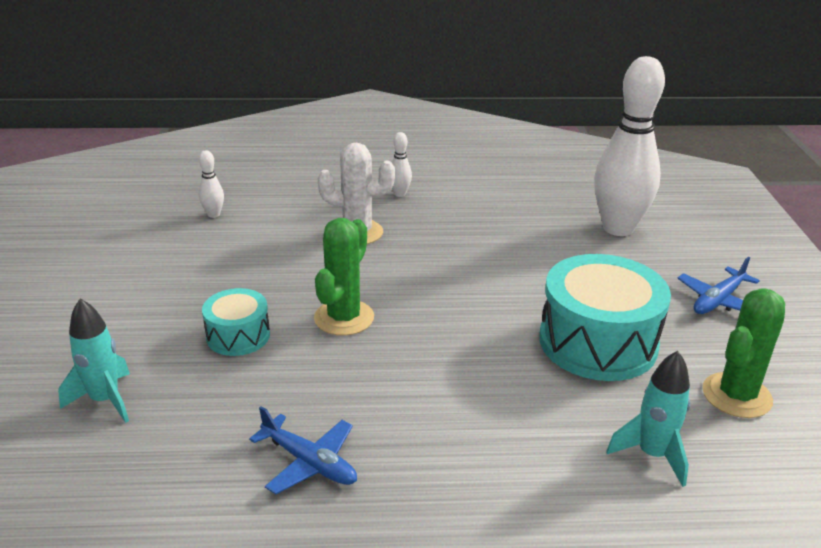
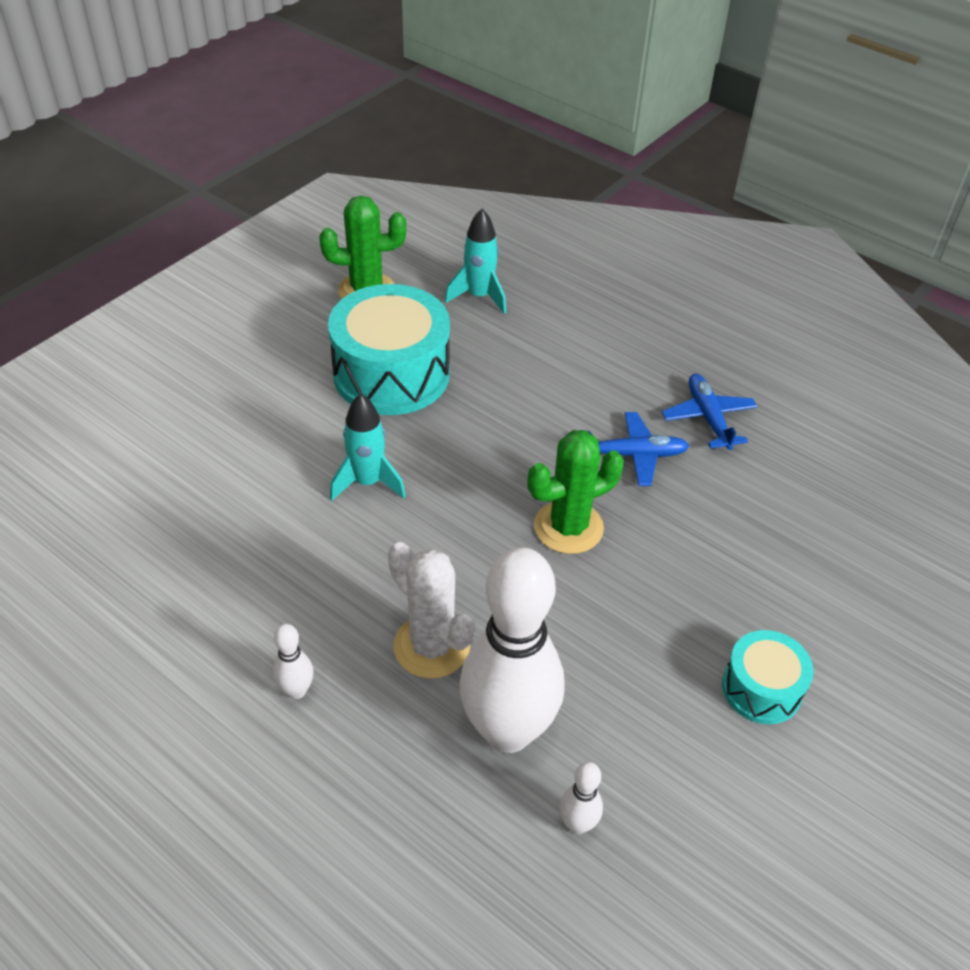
camera: 140 degrees left, 15 degrees up
turquoise rocket [58,298,130,423] -> turquoise rocket moved to [330,394,406,501]
turquoise drum [202,288,270,356] -> turquoise drum moved to [722,630,814,724]
white bowling pin [594,56,665,236] -> white bowling pin moved to [460,547,564,753]
blue plane [677,257,760,314] -> blue plane moved to [587,412,689,486]

